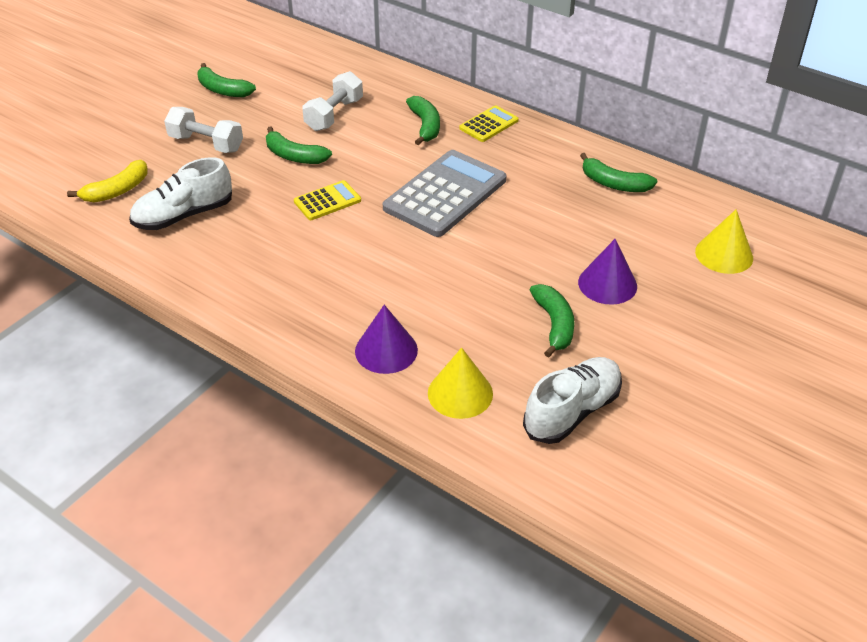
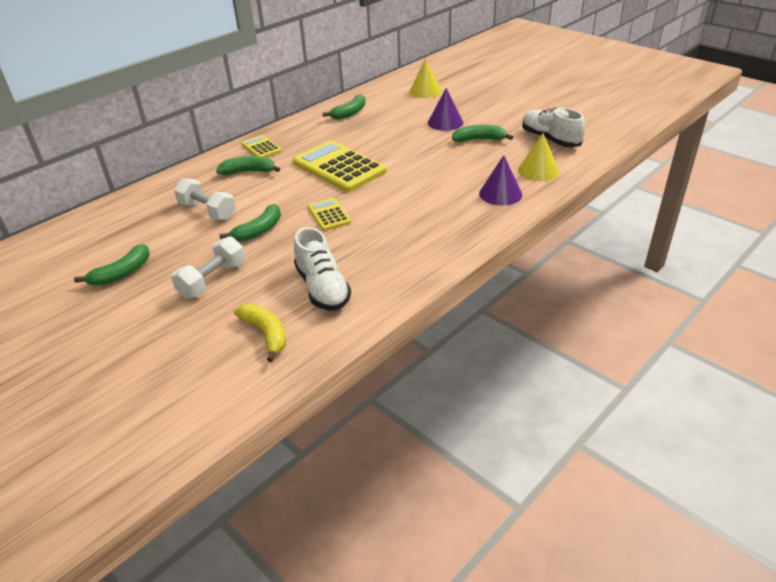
camera: 80 degrees left, 5 degrees down
grey calculator [383,150,507,237] -> yellow calculator [293,141,387,192]

